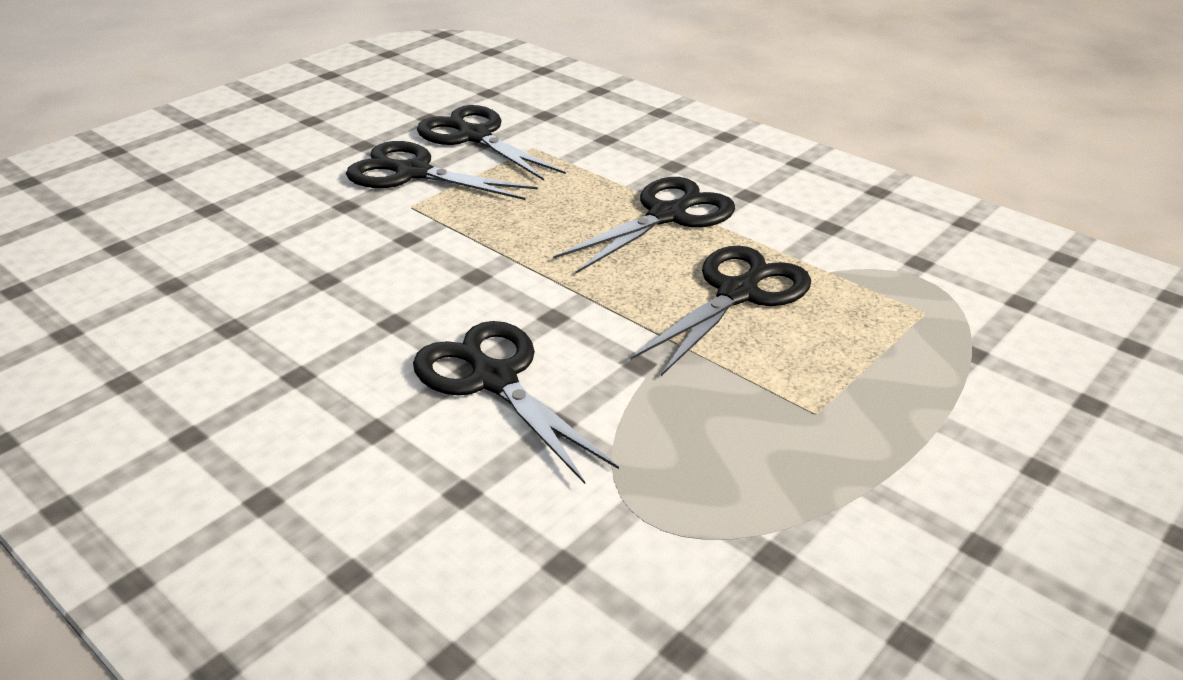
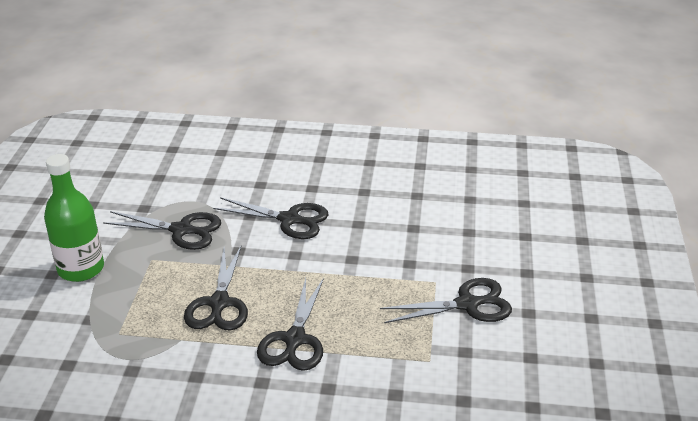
camera: 145 degrees right, 0 degrees up
black scissors [417,105,566,180] -> black scissors moved to [103,211,221,250]
none -> green bottle [44,154,104,282]

